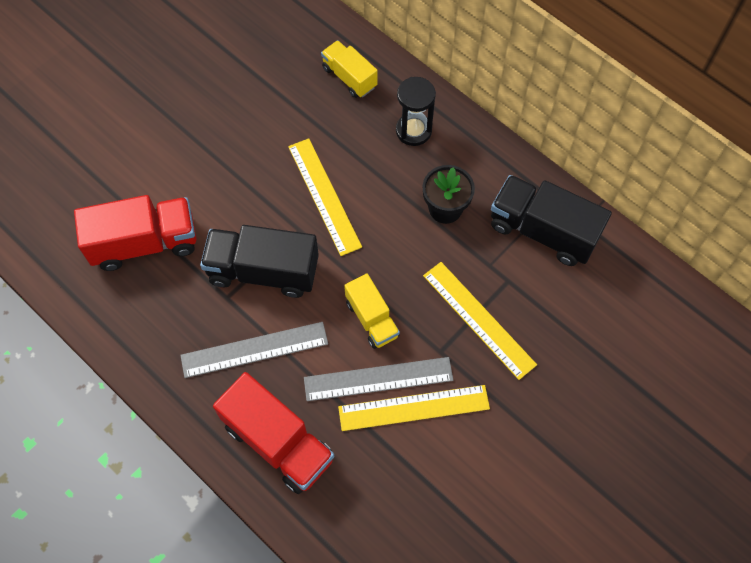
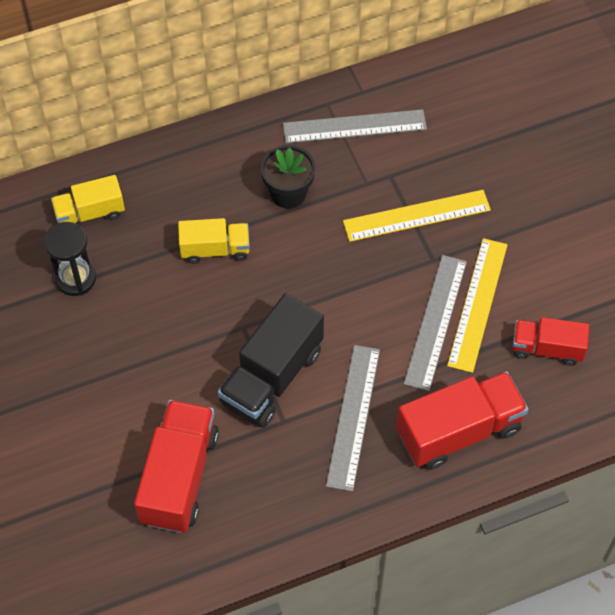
camera: 65 degrees left, 5 degrees down
yellow ruler [288,138,362,256] -> none
yellow truck [344,274,400,349] -> yellow truck moved to [178,218,250,264]
black hourglass [396,77,436,146] -> black hourglass moved to [44,222,96,296]
black truck [491,175,612,266] -> grey ruler [283,109,427,143]
none -> red truck [513,317,590,366]

